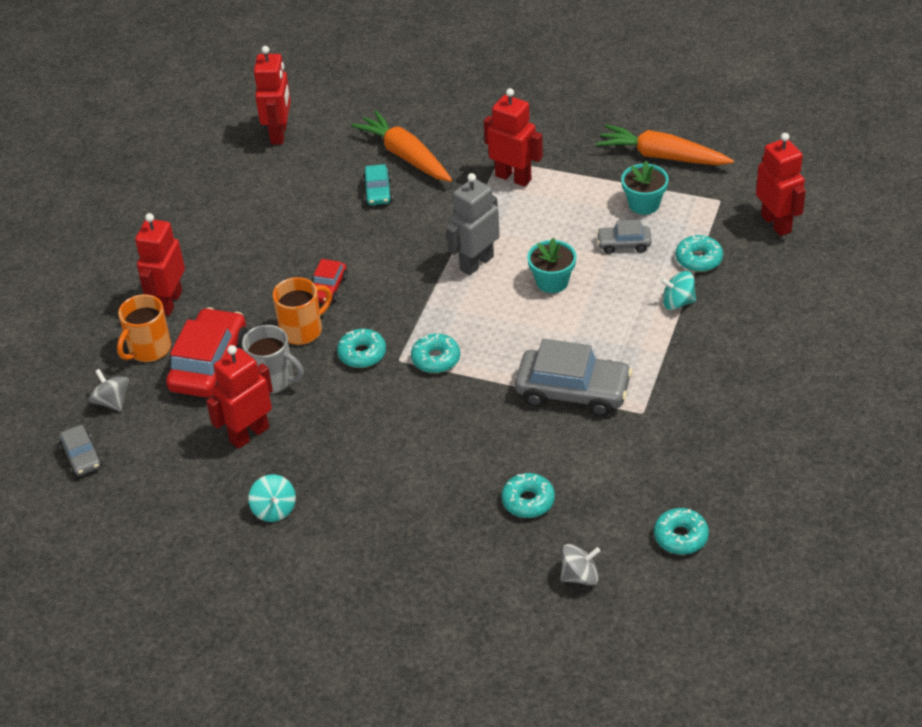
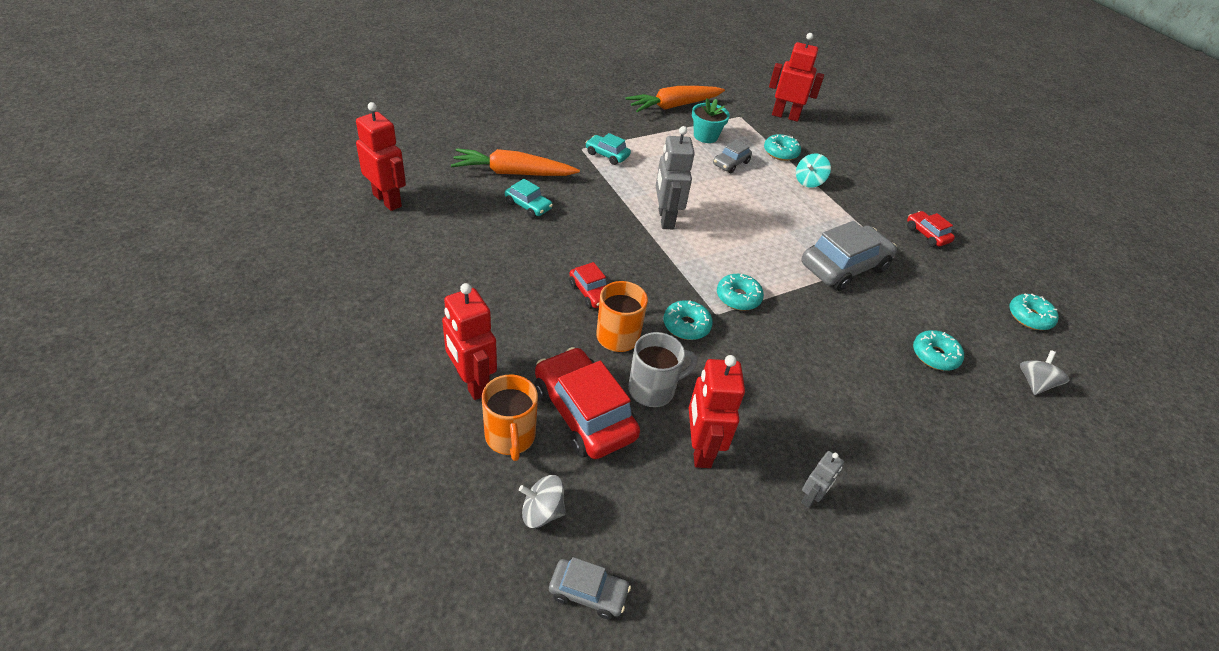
camera: 55 degrees left, 0 degrees up
turquoise spinning top [248,474,296,522] -> grey robot [801,451,844,508]
red robot [484,88,543,187] -> turquoise car [585,133,631,165]
turquoise flower pot [527,238,576,293] -> none
none -> red car [907,211,955,247]

